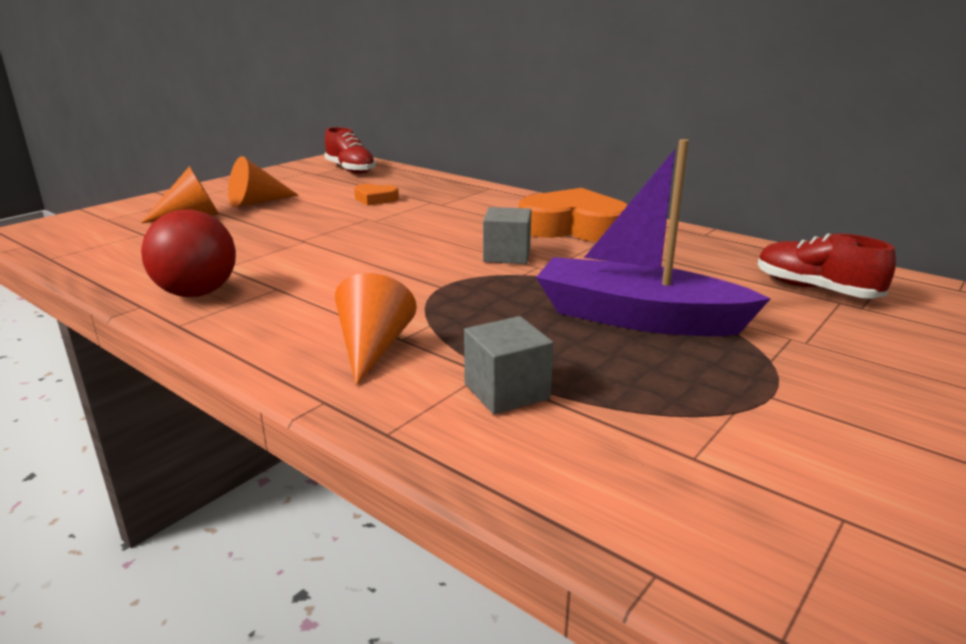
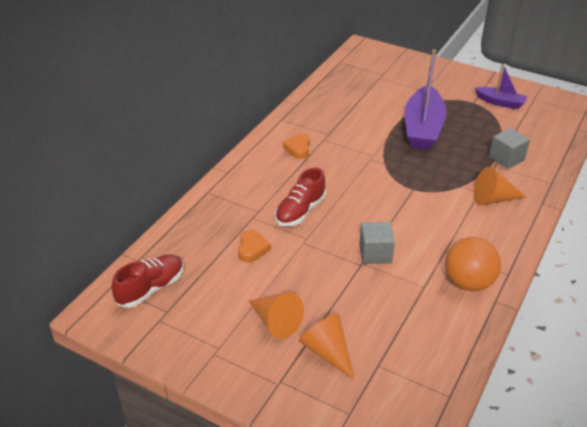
camera: 100 degrees left, 15 degrees up
red ball [141,209,236,297] -> orange ball [445,237,501,291]
grey cube [483,207,532,264] -> grey cube moved to [359,222,395,264]
orange heart [519,188,628,242] -> orange heart [283,133,310,159], size x0.47
red shoe [757,233,896,299] -> red shoe moved to [275,167,326,226]
none -> purple boat [475,64,527,109]

